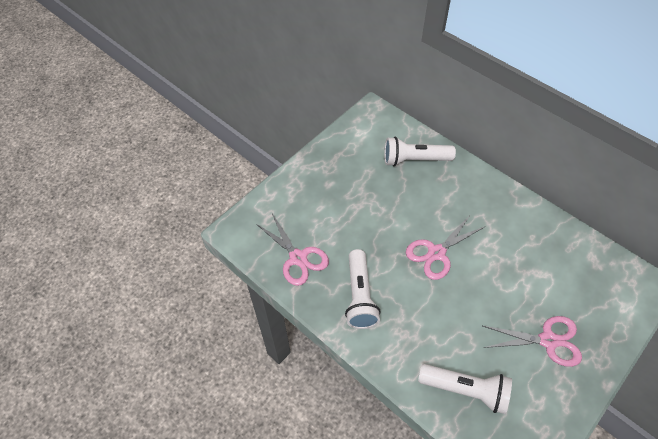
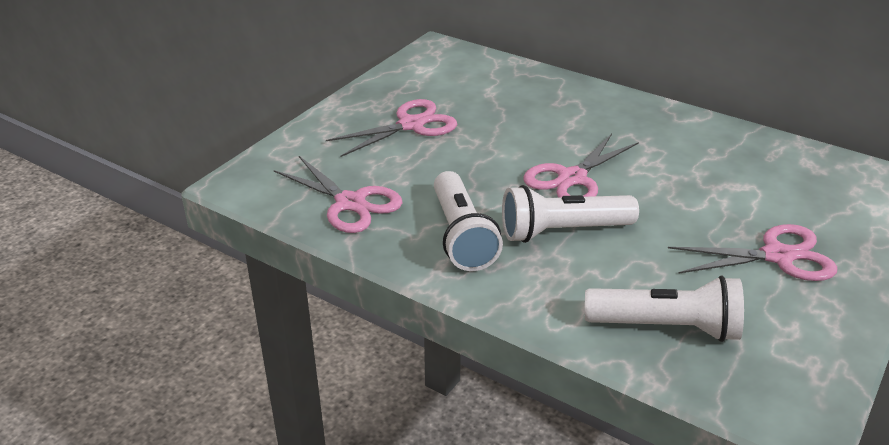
camera: 10 degrees left, 20 degrees down
white flashlight [384,137,456,166] -> white flashlight moved to [502,185,639,243]
none -> pink scissors [326,99,457,157]

